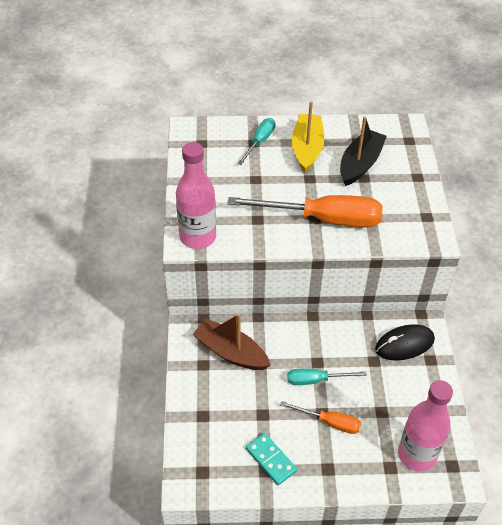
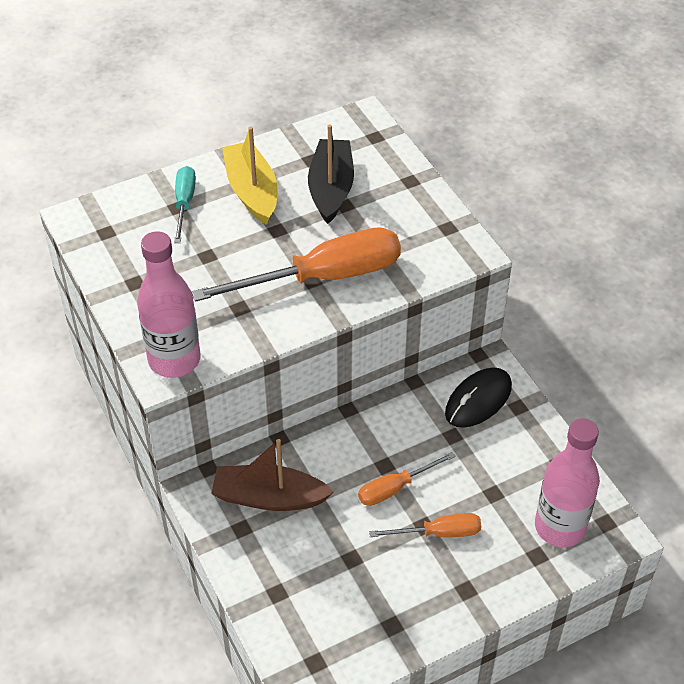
camera: 25 degrees left, 0 degrees up
turquoise domino [246,433,297,485] -> none
turquoise screwdriver [288,368,367,385] -> orange screwdriver [358,452,456,506]

